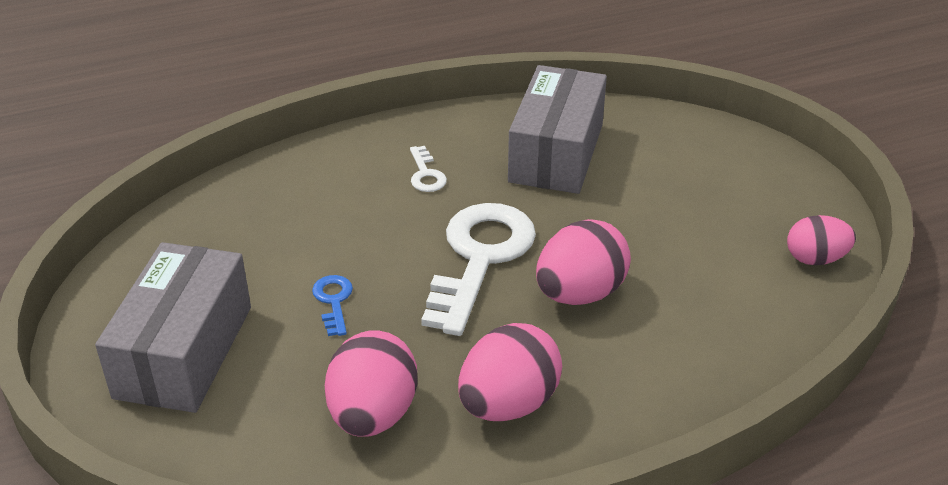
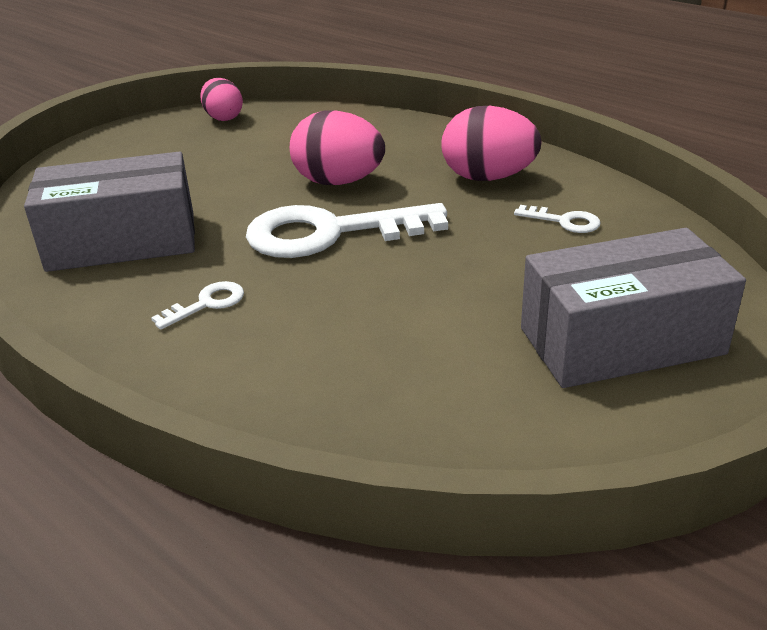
camera: 115 degrees left, 5 degrees down
blue key [312,275,353,336] -> none
pink egg [325,330,418,437] -> white key [514,205,600,233]

